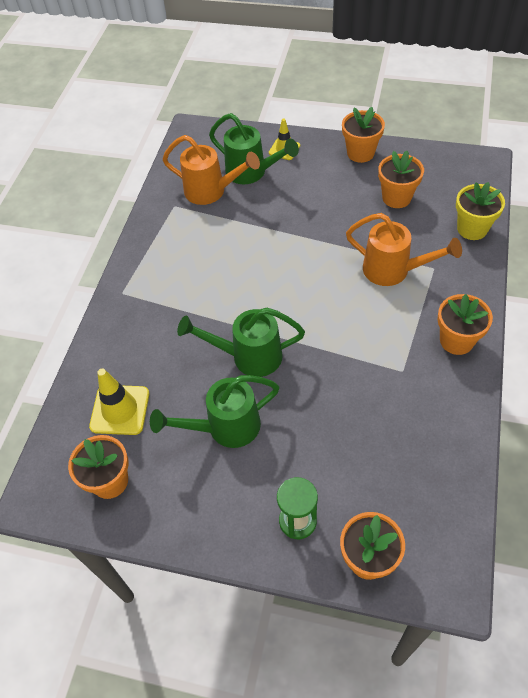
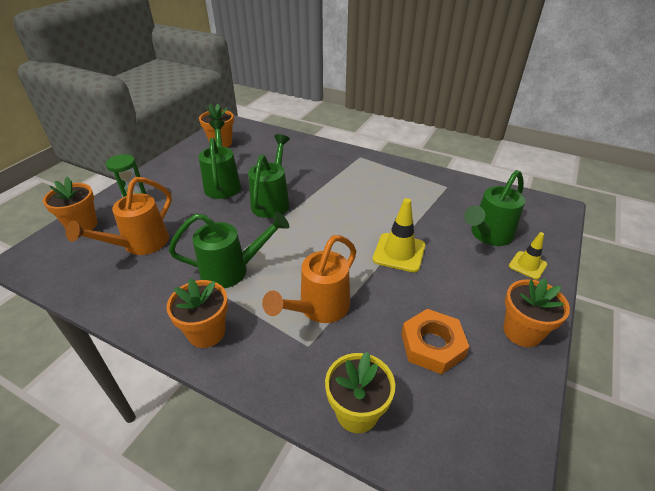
camera: 100 degrees right, 15 degrees down
yellow traffic cone [89,368,149,435] -> yellow traffic cone moved to [373,198,425,272]
orange watering can [163,135,260,205] -> orange watering can moved to [66,177,172,255]
orange flower pot [378,151,424,208] -> orange nut [402,309,469,374]
none -> green watering can [169,212,289,288]

